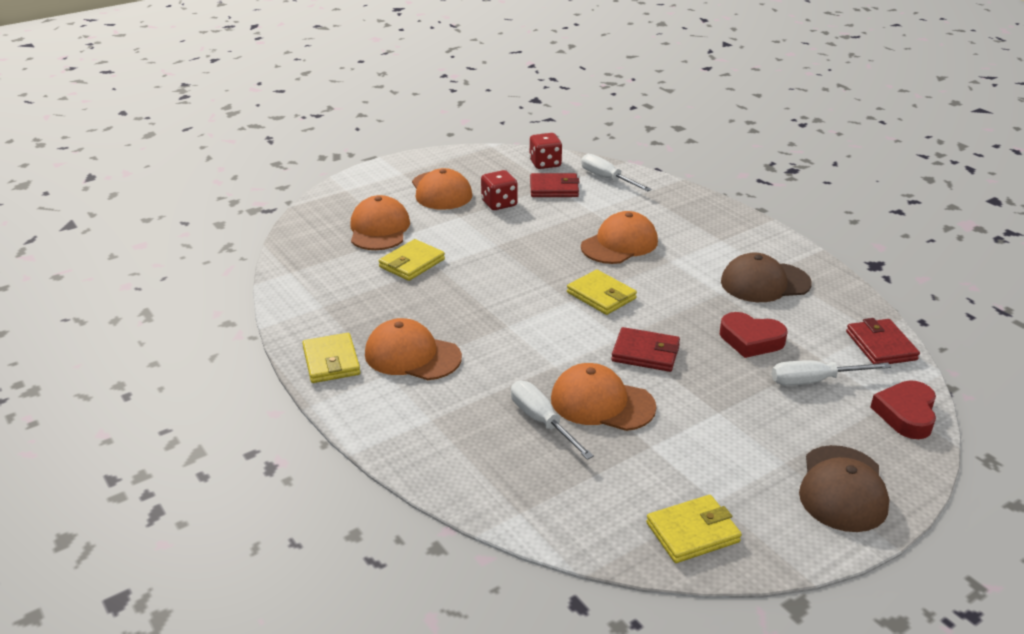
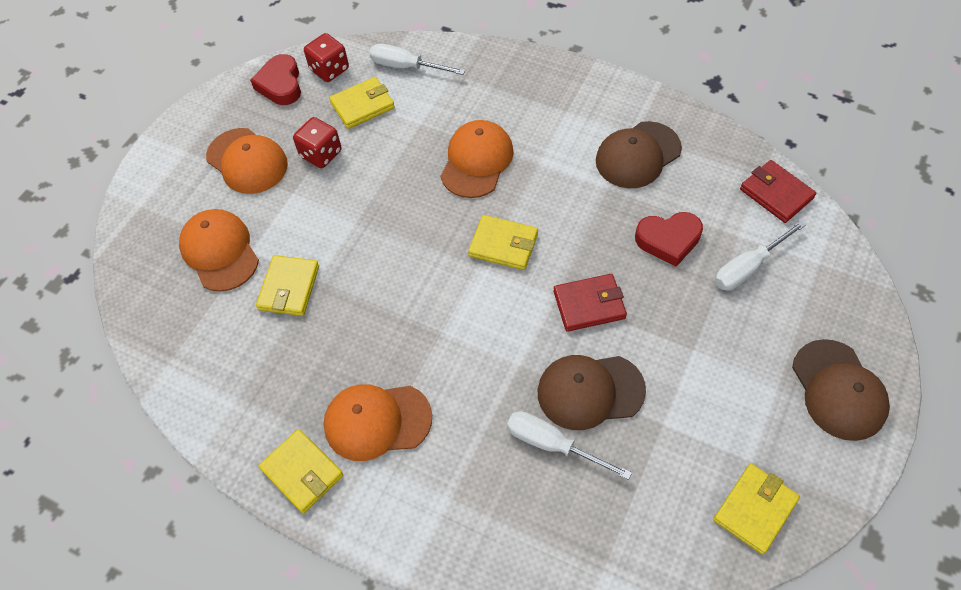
camera: 25 degrees left, 25 degrees up
red wallet [530,173,580,197] -> yellow wallet [329,77,395,129]
orange cap [551,363,656,431] -> brown cap [538,355,646,430]
red heart [870,380,936,439] -> red heart moved to [250,54,301,105]

